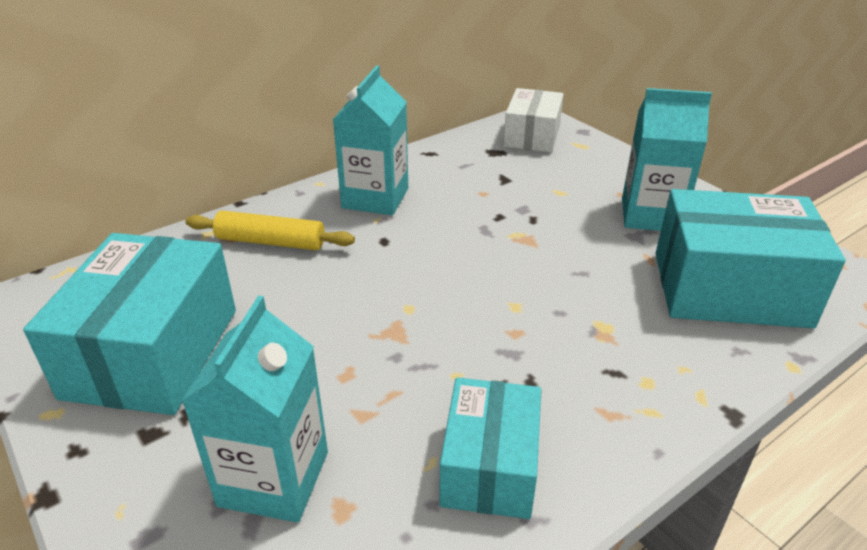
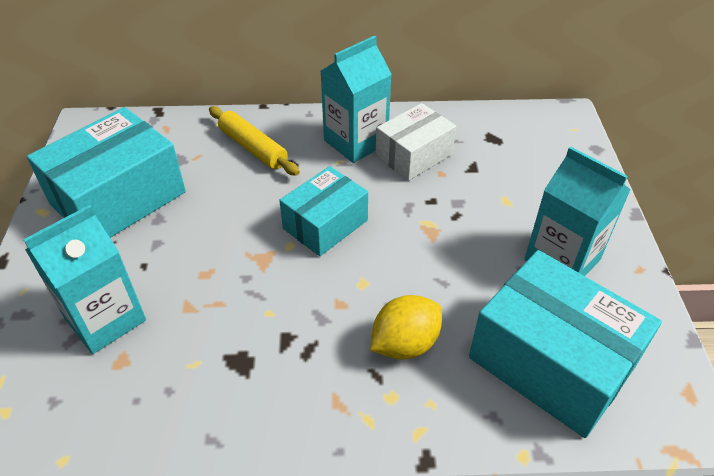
camera: 35 degrees right, 10 degrees up
turquoise box [439,377,541,519] -> turquoise box moved to [279,166,368,256]
white box [503,88,564,153] -> white box moved to [376,103,456,181]
none -> yellow lemon [370,295,442,360]

